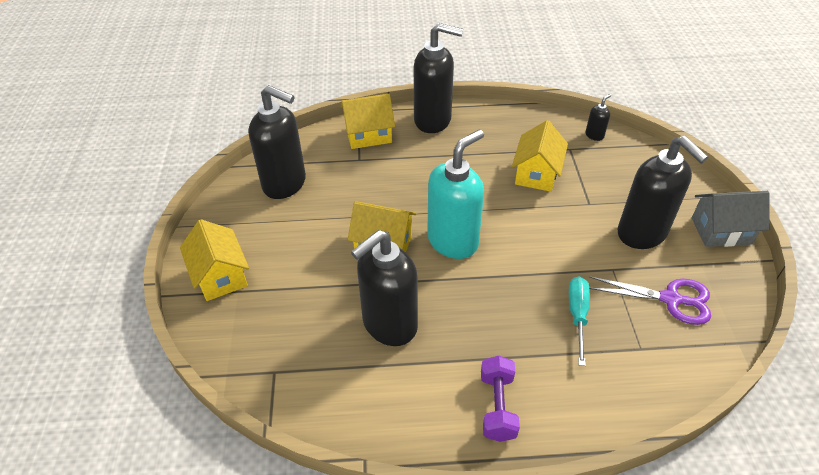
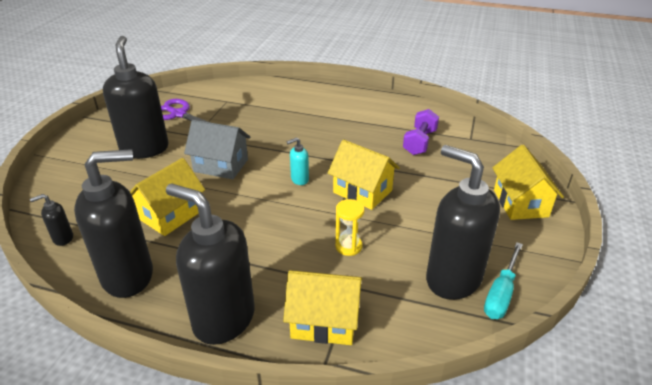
camera: 160 degrees left, 10 degrees down
black soap dispenser [351,230,418,346] -> black soap dispenser moved to [74,149,153,298]
turquoise soap dispenser [427,129,484,259] -> turquoise soap dispenser [286,137,309,185], size x0.42
purple dumbbell [481,356,520,442] -> purple dumbbell moved to [403,109,439,155]
turquoise screwdriver [569,276,590,366] -> turquoise screwdriver moved to [484,242,523,319]
grey house [692,191,769,247] -> grey house moved to [184,120,251,179]
none -> yellow hourglass [335,199,365,256]

